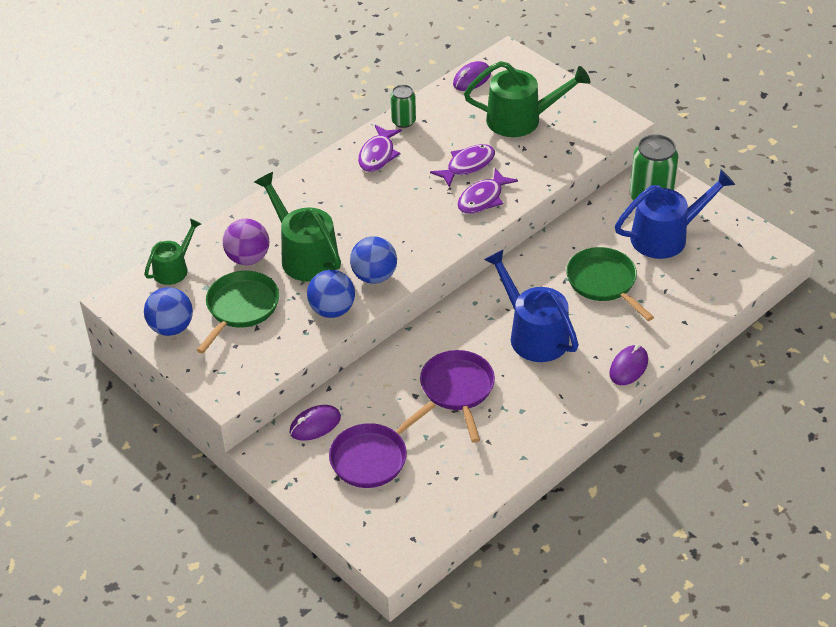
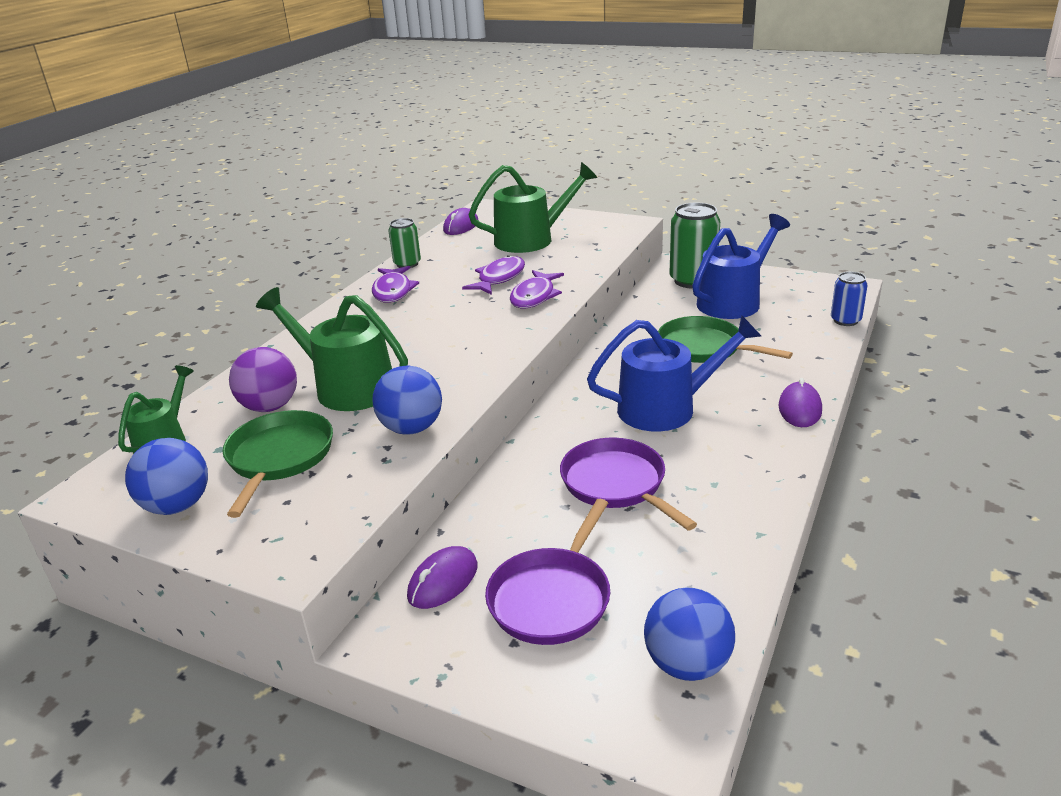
camera: 20 degrees left, 15 degrees down
blue ball [350,236,397,284] -> blue ball moved to [644,587,735,681]
blue watering can [484,249,579,362] -> blue watering can turned 135 degrees clockwise [587,315,761,432]
none -> blue can [831,272,868,326]

